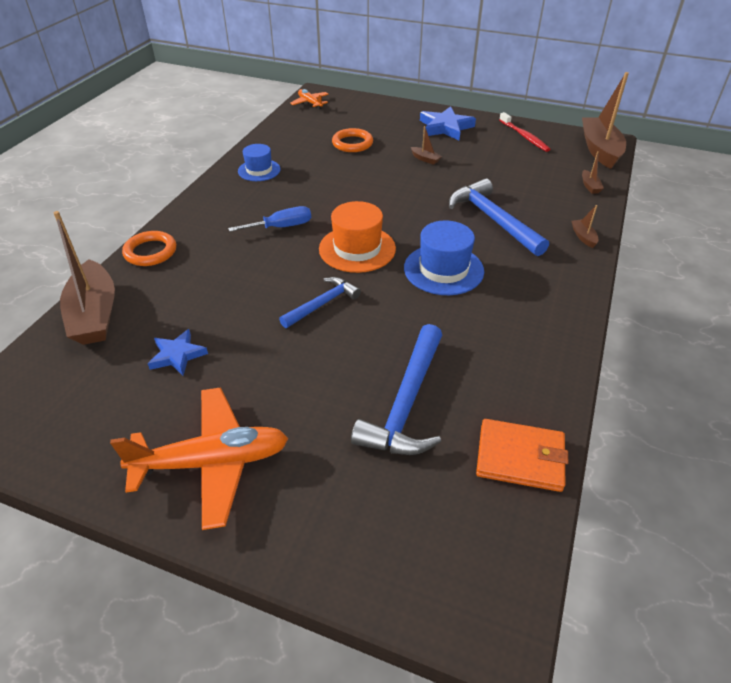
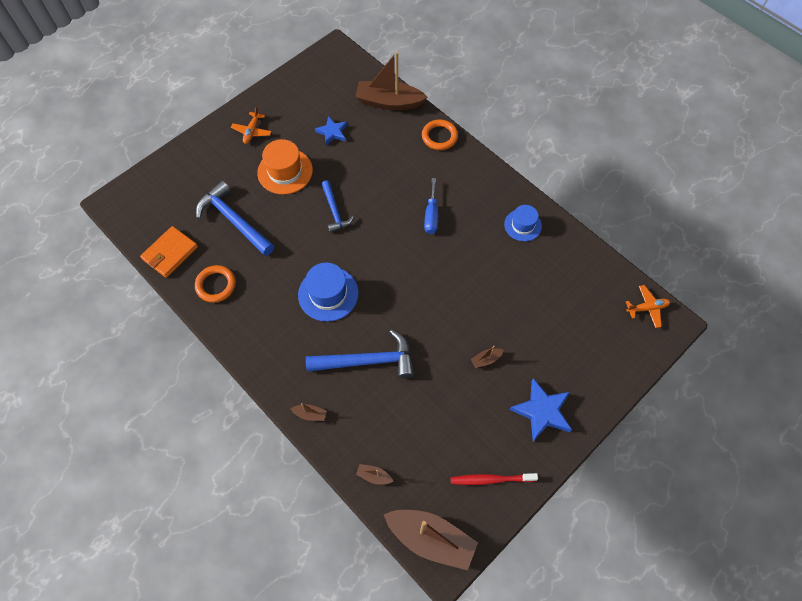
camera: 115 degrees right, 20 degrees up
orange plane [110,387,288,530] -> orange plane [231,106,272,144], size x0.51
orange hat [319,201,396,273] -> orange hat moved to [257,139,313,195]
orange ring [332,128,373,152] -> orange ring moved to [195,265,236,303]

